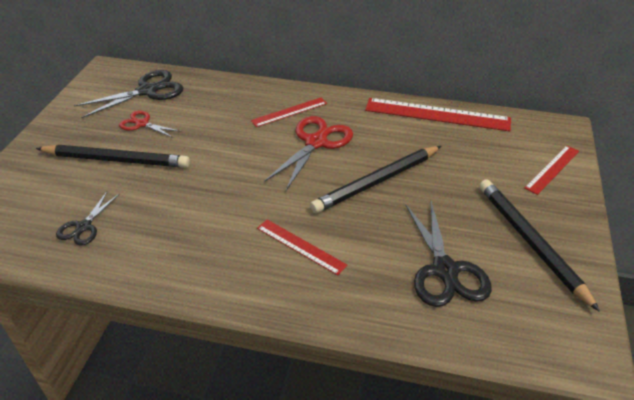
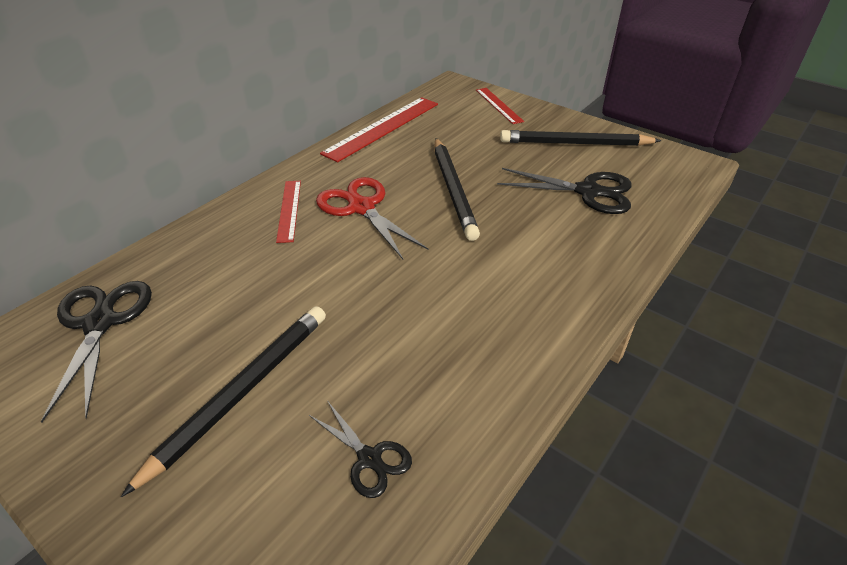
camera: 65 degrees left, 0 degrees up
red scissors [119,110,181,138] -> none
red ruler [257,220,348,275] -> none

